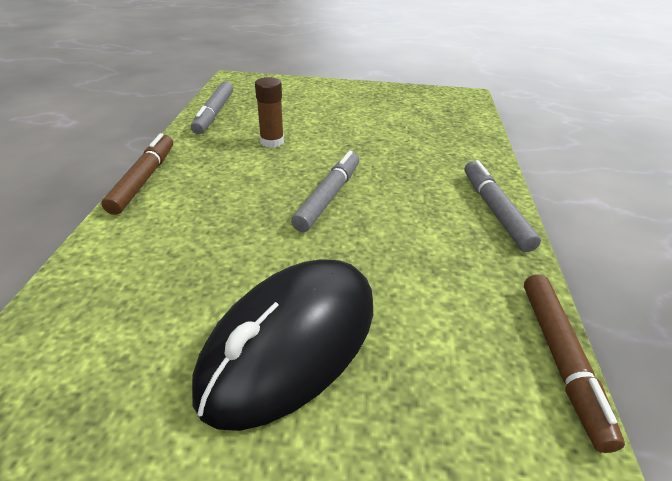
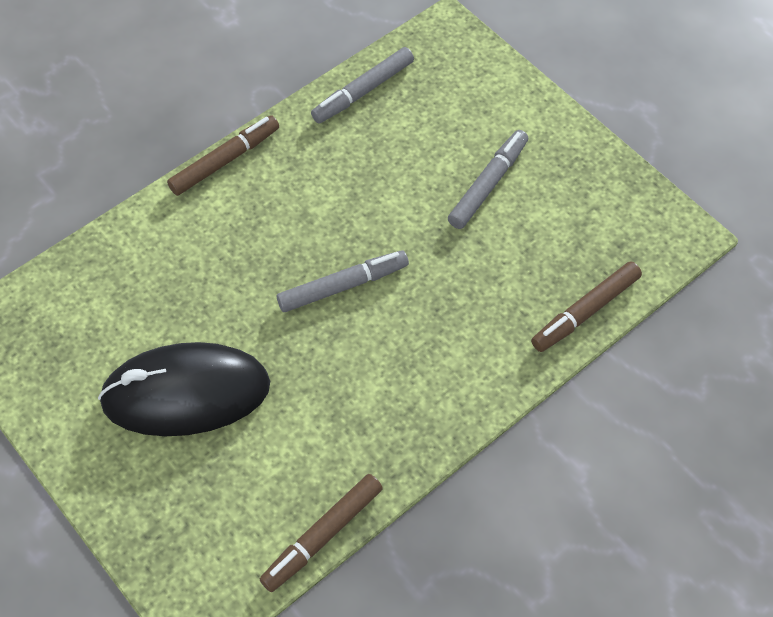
camera: 45 degrees right, 20 degrees up
brown glue stick [255,77,284,148] -> none
grey marker [465,160,541,252] -> grey marker moved to [448,130,528,229]
none -> brown marker [531,261,642,352]

